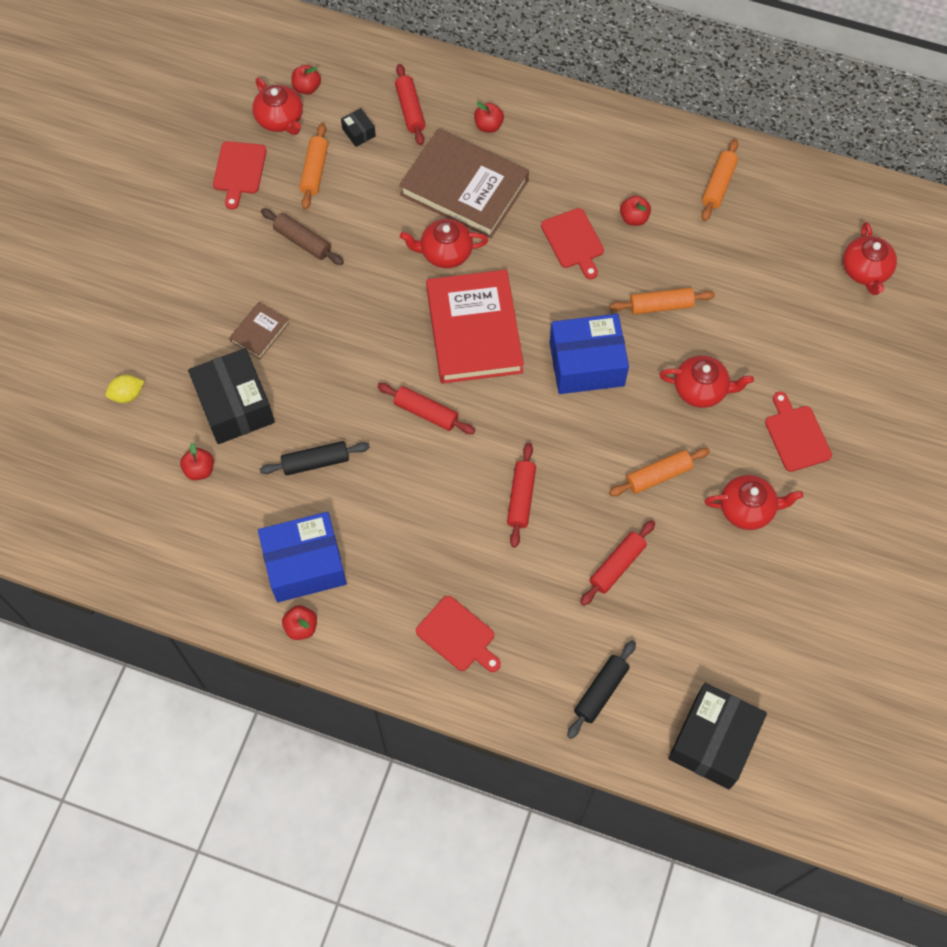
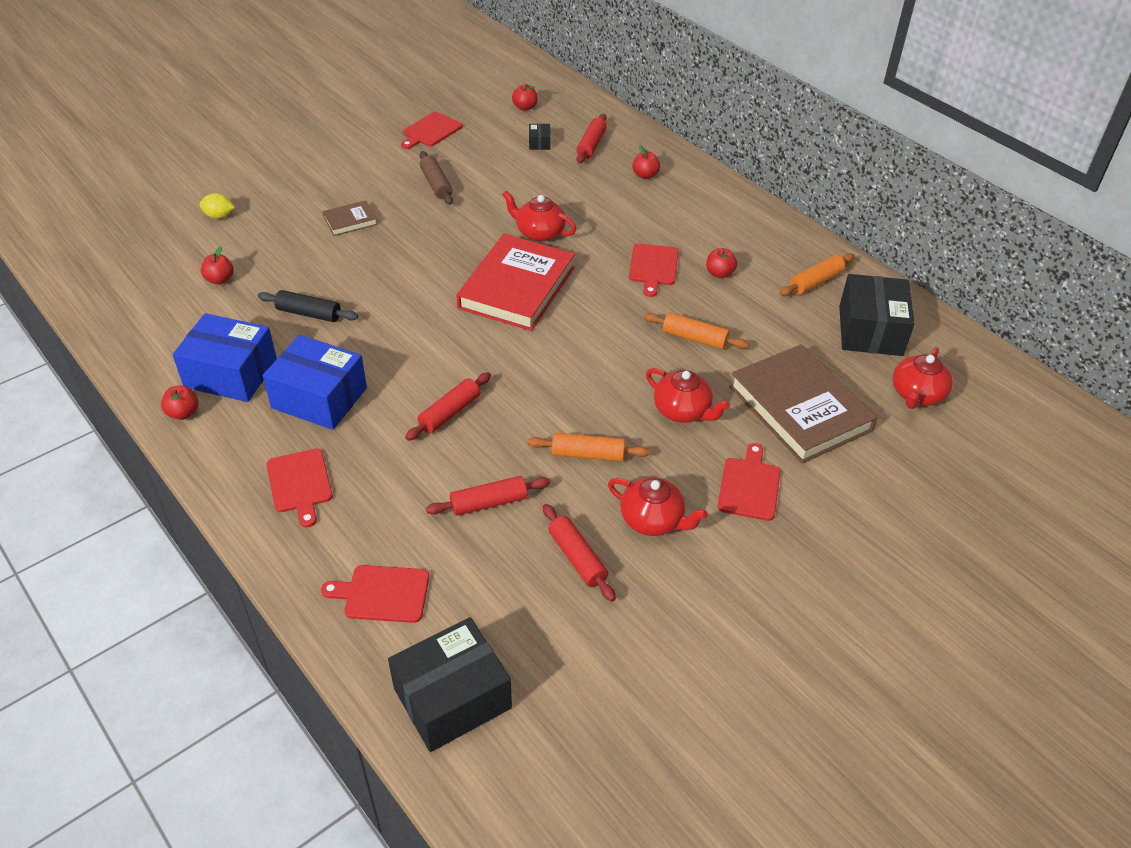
camera: 30 degrees right, 20 degrees down
black box [188,348,275,444] -> black box moved to [839,274,915,356]
red teapot [252,78,303,135] -> none
orange rolling pin [299,123,328,210] -> none
red rolling pin [377,383,475,434] -> red rolling pin moved to [543,504,616,602]
brown book [399,129,529,239] -> brown book moved to [729,344,878,464]
blue box [549,314,629,394] -> blue box moved to [263,335,367,430]
black rolling pin [567,640,636,739] -> red cutting board [321,565,429,623]

